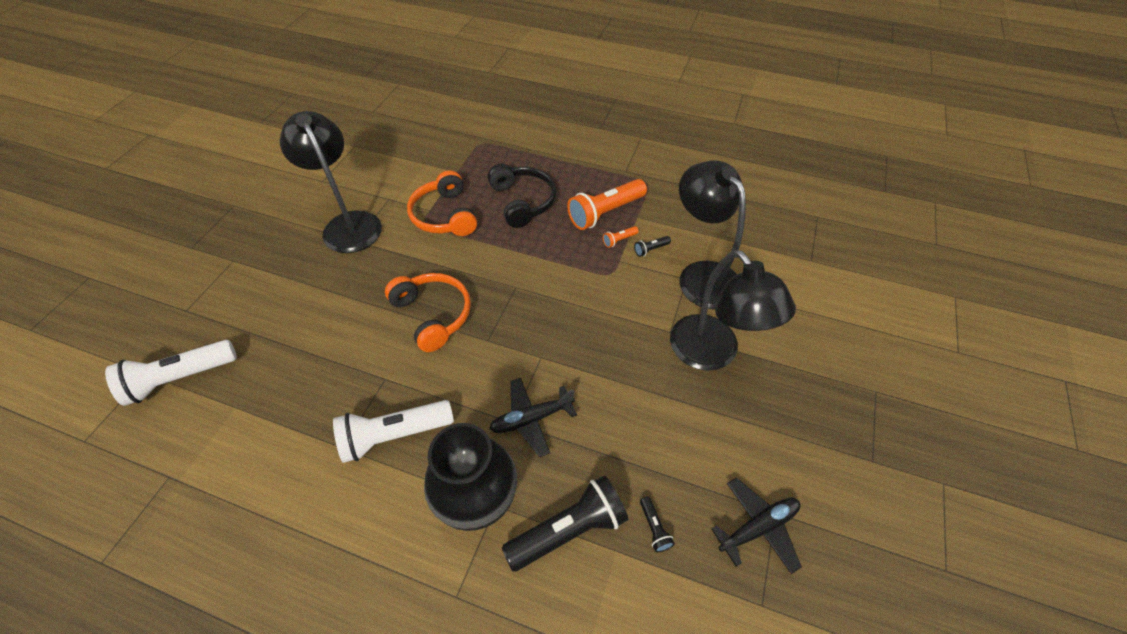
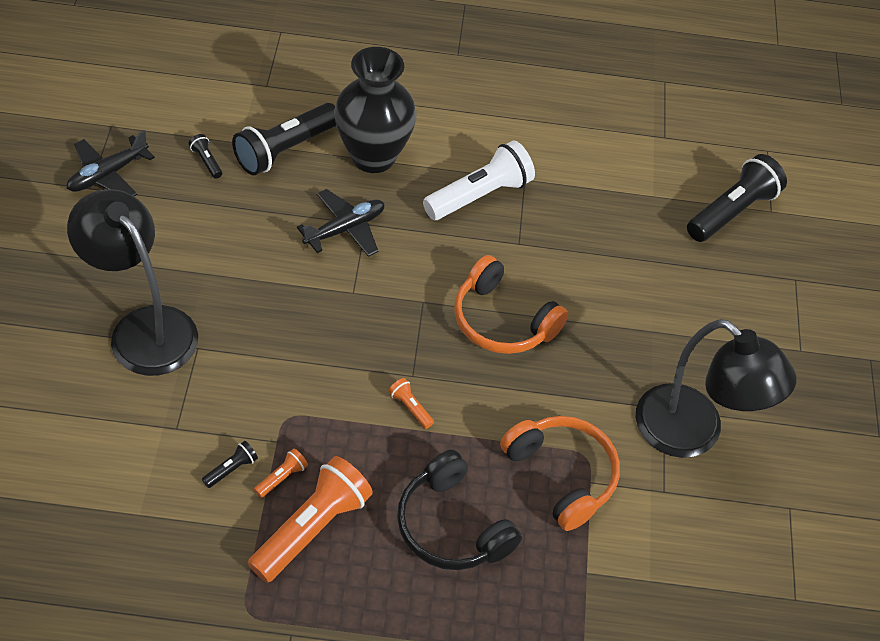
camera: 160 degrees right, 0 degrees up
white flashlight [105,340,237,406] -> black flashlight [687,154,787,242]
black lamp [679,161,746,310] -> none
none -> orange flashlight [388,378,434,429]

